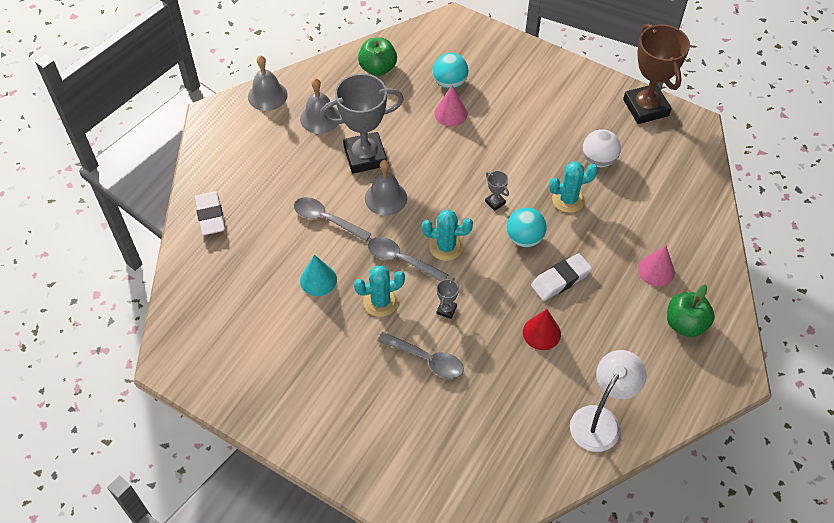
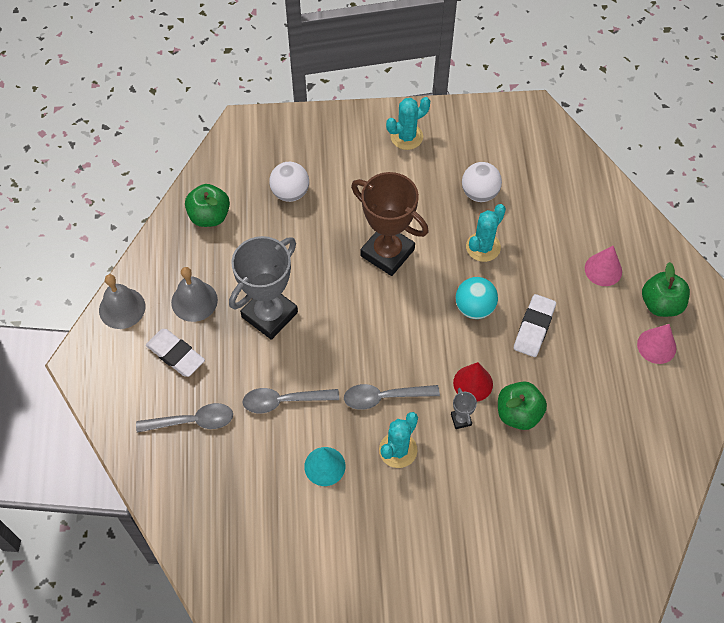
camera: 35 degrees left, 5 degrees up
white eraser [195,191,225,235] -> white eraser moved to [146,329,205,377]
grey bell [365,160,407,216] -> none
grey spoon [378,332,464,379] -> grey spoon moved to [136,403,233,433]
turquoise cactus [422,209,473,261] -> turquoise cactus moved to [386,97,430,150]
turquoise ball [433,53,469,89] -> white ball [269,162,309,202]
pink cone [434,85,467,126] -> pink cone moved to [637,324,676,364]
grey trophy [485,171,509,211] -> none
red cone [523,309,561,350] -> red cone moved to [453,362,493,402]
white lamp [570,350,647,452] -> none
brown trophy [623,23,690,124] -> brown trophy moved to [351,172,429,276]
none -> green apple [498,382,547,430]

